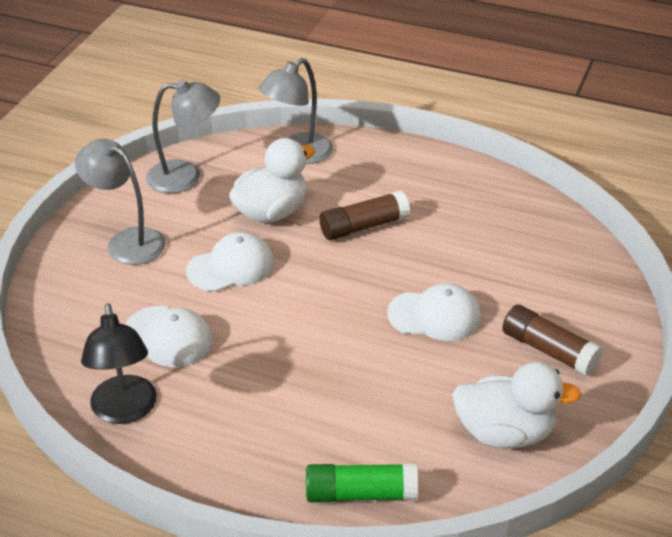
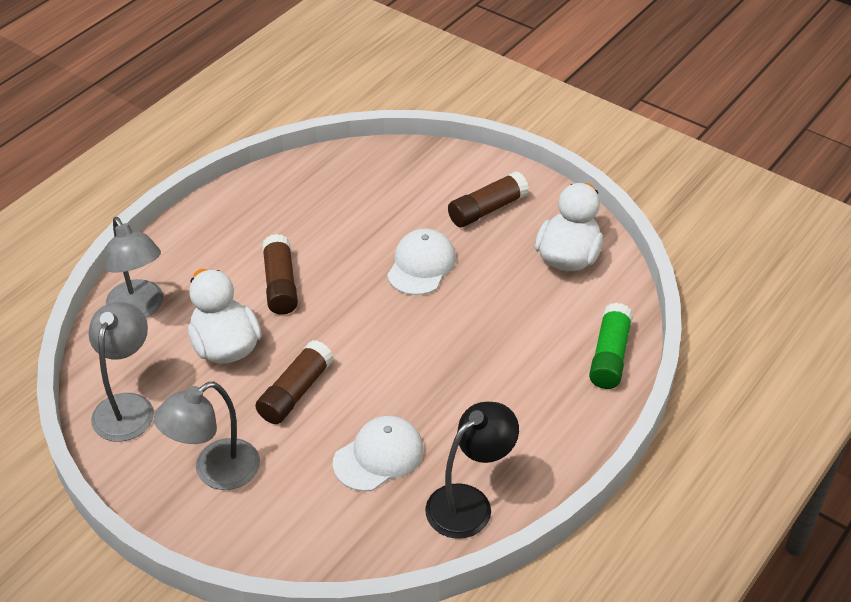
camera: 75 degrees left, 5 degrees up
black lamp [81,303,157,424] -> black lamp turned 45 degrees counterclockwise [425,402,519,539]
white cap [186,232,274,292] -> brown glue stick [255,340,334,424]

